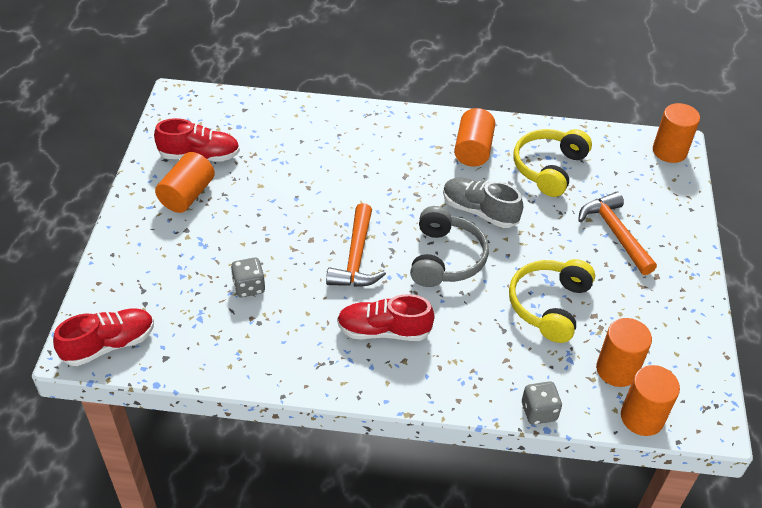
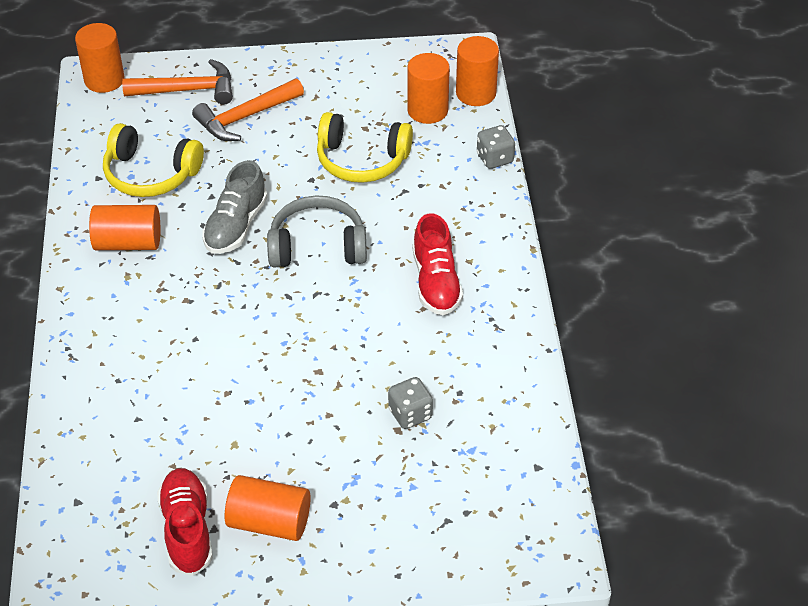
camera: 100 degrees left, 0 degrees up
red shoe [53,308,154,366] -> none
orange hammer [326,203,386,287] -> orange hammer moved to [122,59,233,104]

